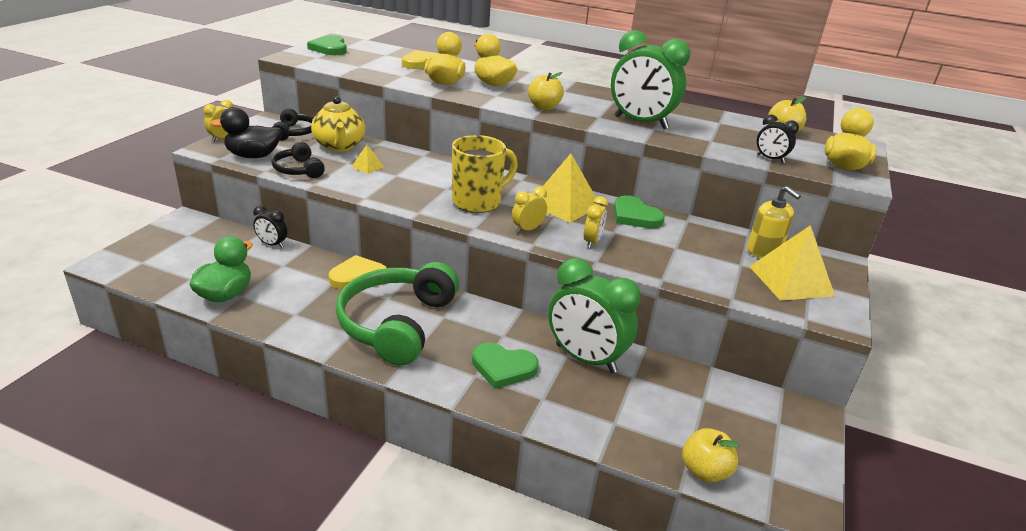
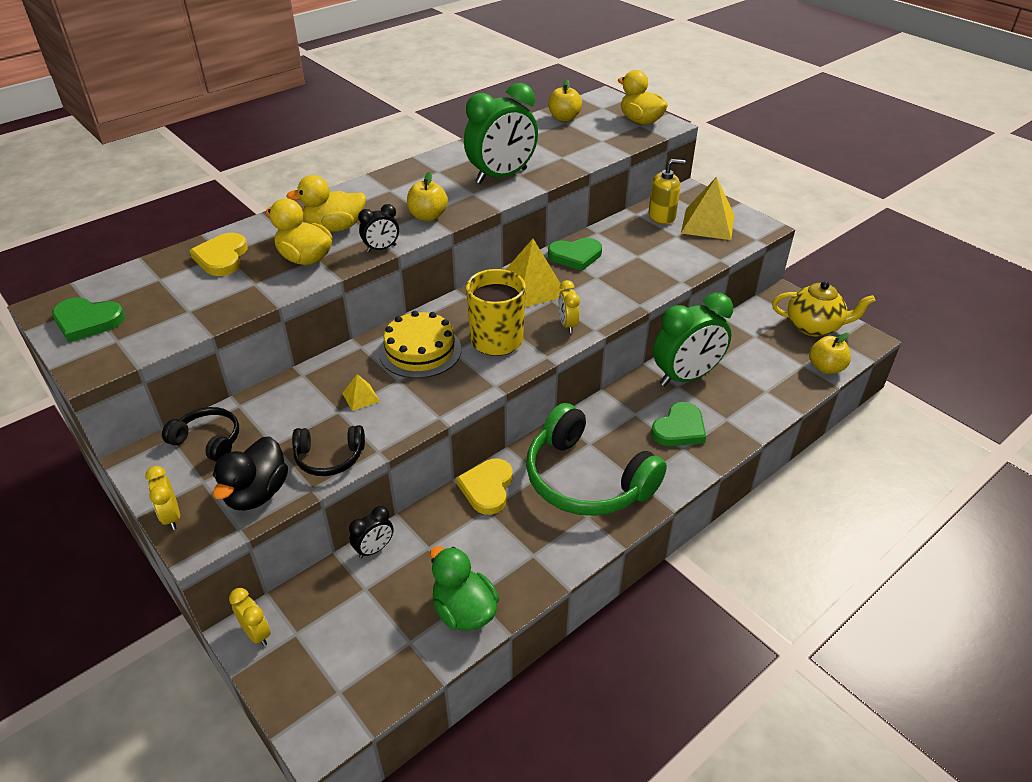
camera: 60 degrees left, 10 degrees up
yellow teapot [311,96,365,152] -> yellow teapot moved to [772,281,875,336]
yellow clock [584,196,608,248] -> yellow clock moved to [229,588,271,646]
black clock [757,115,799,163] -> black clock moved to [358,204,399,252]
none -> yellow cake [379,311,461,378]

